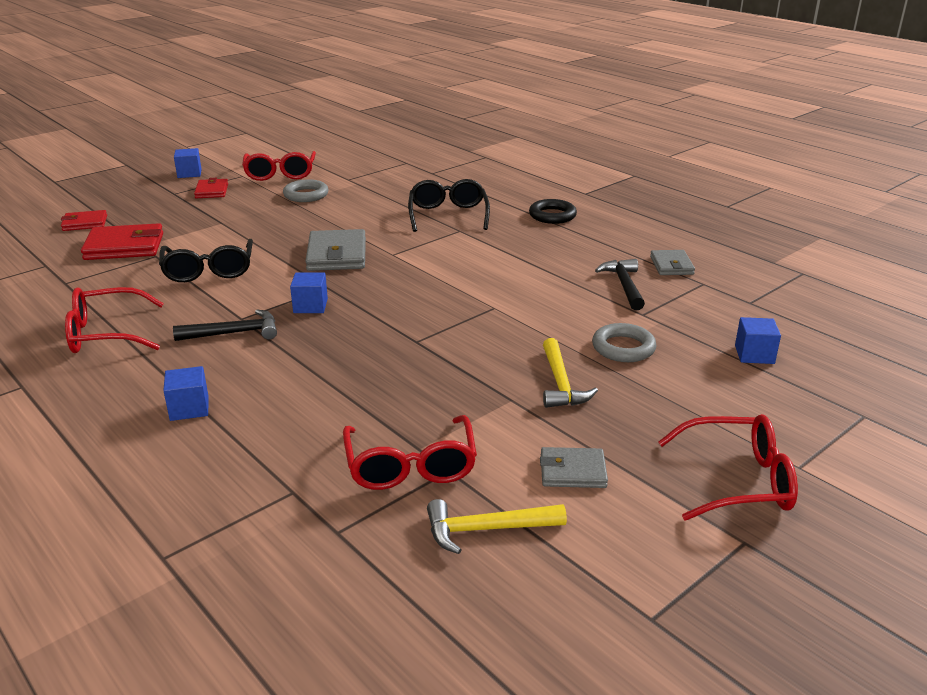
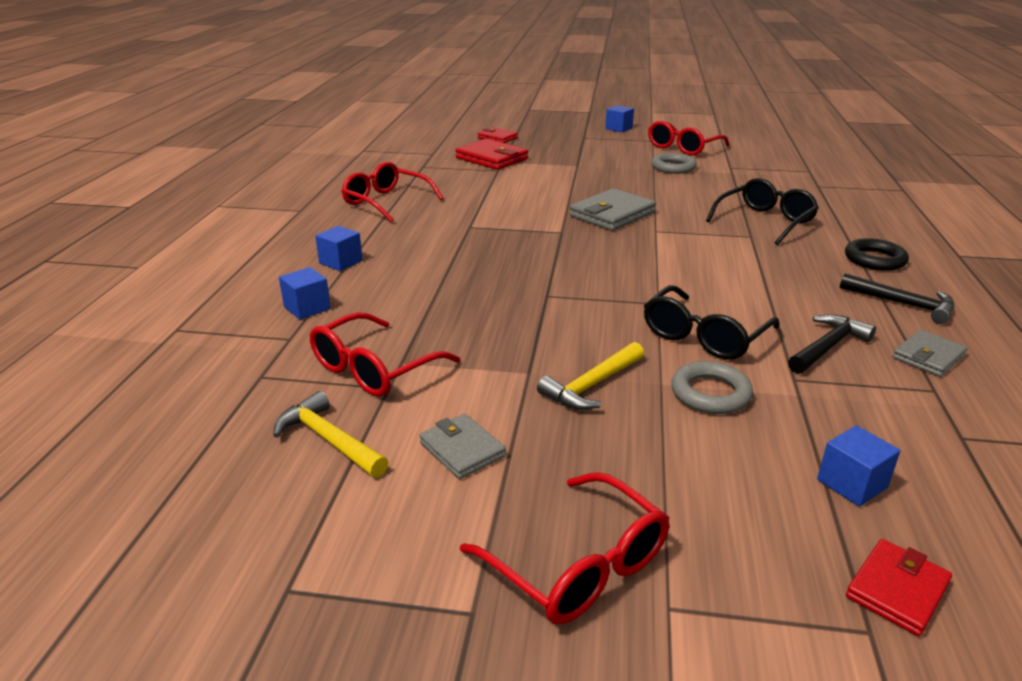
camera: 50 degrees right, 0 degrees up
black glasses [159,239,253,282] -> black glasses moved to [644,285,779,360]
black hammer [173,310,277,341] -> black hammer moved to [840,273,954,324]
red wallet [194,178,228,198] -> red wallet moved to [846,539,952,636]
blue cube [290,272,328,313] -> blue cube moved to [279,267,331,320]

